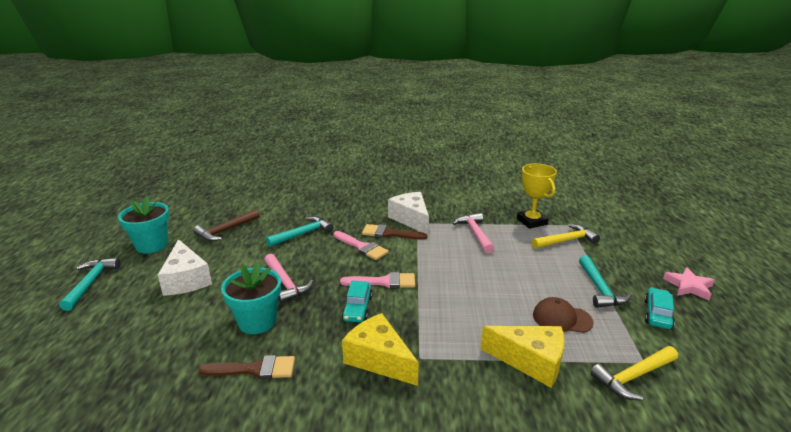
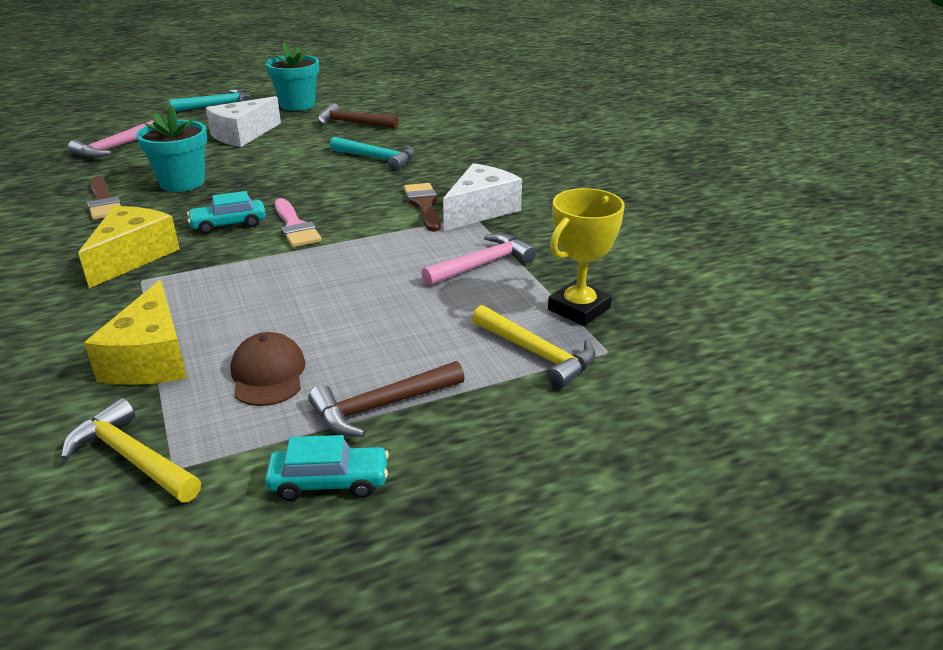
camera: 65 degrees right, 5 degrees up
pink hammer [264,254,313,304] -> pink hammer moved to [68,120,155,158]
pink brush [333,231,389,260] -> none
turquoise hammer [579,255,632,308] -> brown hammer [308,361,464,437]
pink star [663,267,715,300] -> none

